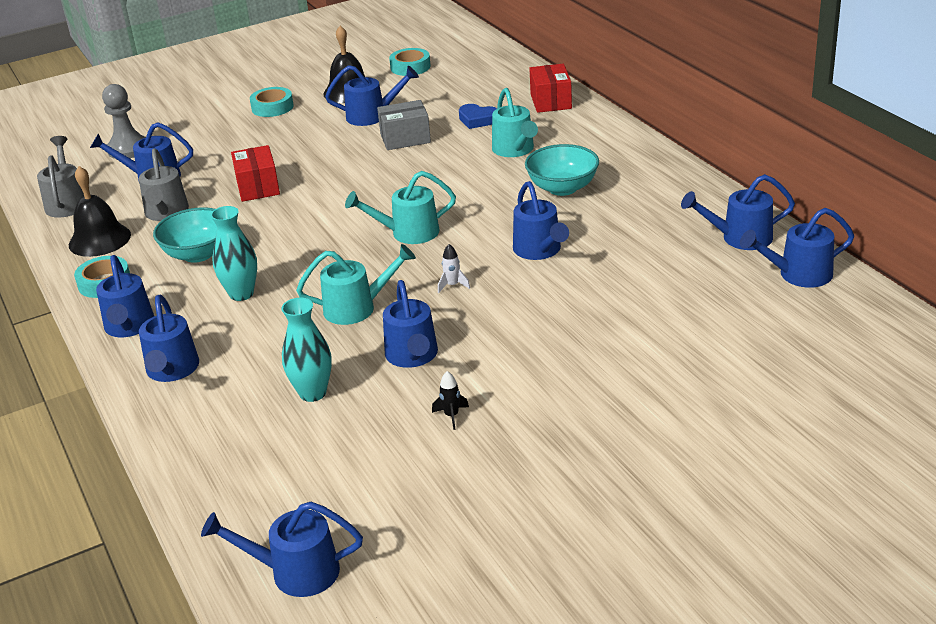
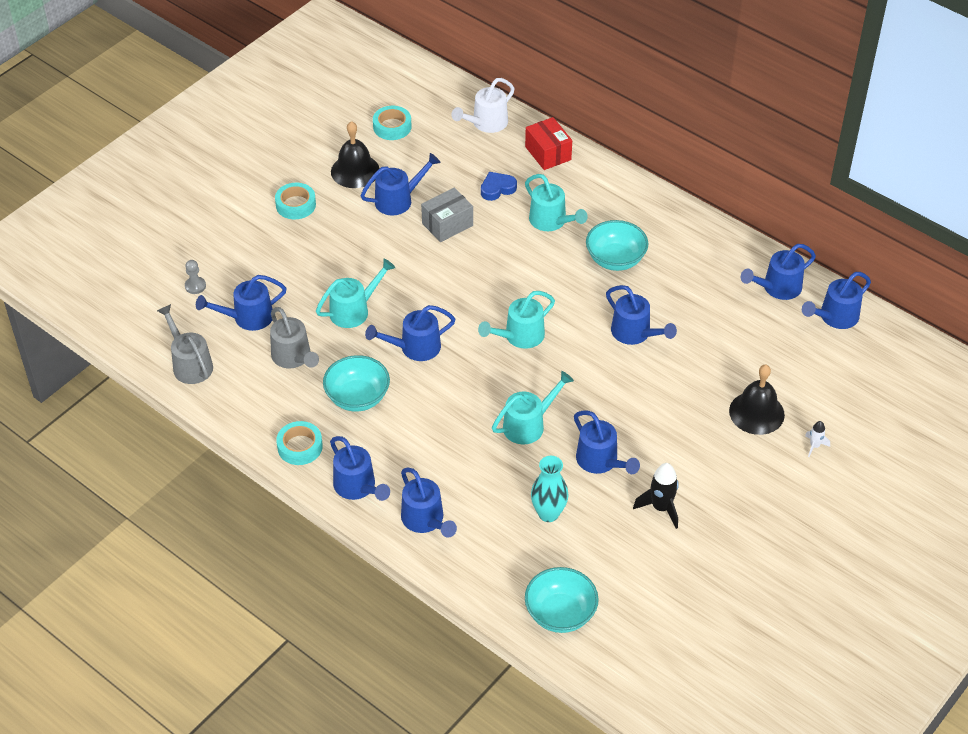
camera: 25 degrees left, 15 degrees up
black bell [69,166,131,257] -> black bell moved to [729,365,785,435]
grey pawn [102,84,146,159] -> grey pawn [185,260,206,294], size x0.54
blue watering can [201,502,363,597] -> blue watering can moved to [365,305,455,361]
turquoise vase [211,206,257,301] -> none
red box [231,145,280,202] -> turquoise watering can [316,258,395,328]
black rocket [432,371,469,430] -> black rocket [633,463,679,529], size x1.78
white rocket [438,244,470,293] -> white rocket moved to [805,421,830,457]
blue heart [459,104,497,129] -> blue heart turned 150 degrees clockwise [481,172,517,201]
none -> white watering can [452,78,515,133]
none -> turquoise bowl [525,567,599,633]

